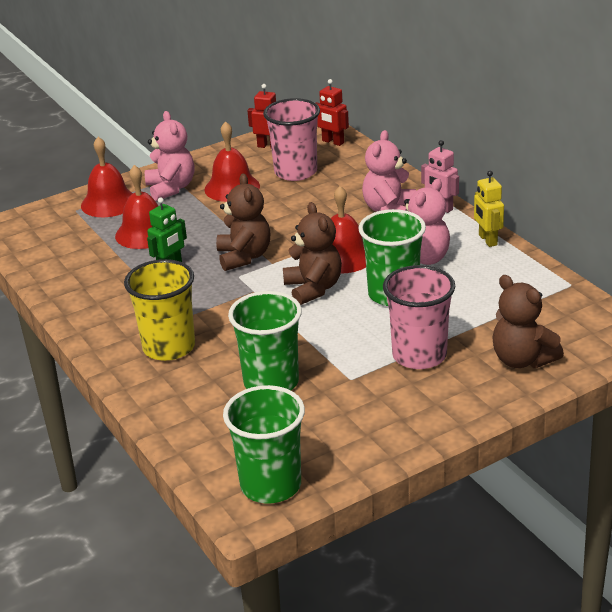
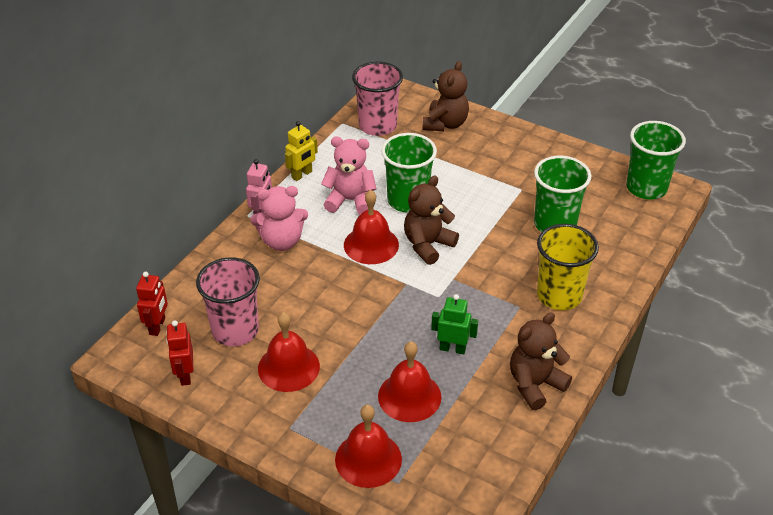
camera: 120 degrees left, 10 degrees up
pink teddy bear [145,111,194,201] -> none
brown teddy bear [216,173,270,271] -> brown teddy bear moved to [510,312,572,410]
pink cup [383,265,455,369] -> pink cup moved to [352,62,403,136]

